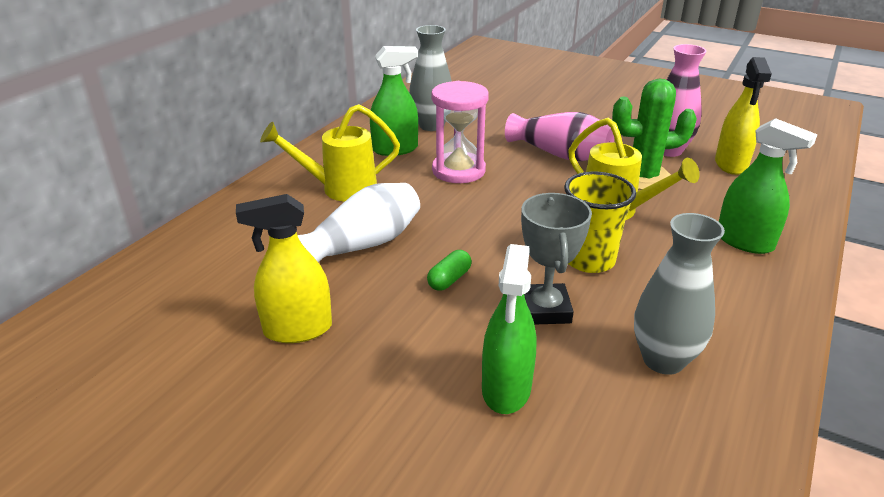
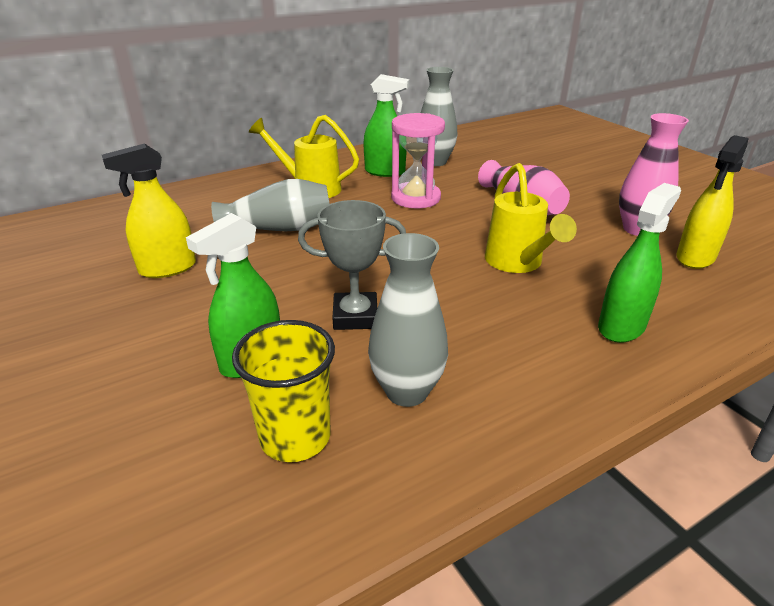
camera: 30 degrees right, 0 degrees up
yellow spray bottle [236,194,332,343] -> yellow spray bottle turned 45 degrees counterclockwise [102,143,196,278]
white vase [298,183,420,262] -> grey vase [211,179,330,231]
green capsule [427,250,472,291] -> none
grey trophy [521,193,592,325] -> grey trophy turned 60 degrees clockwise [298,200,406,330]
yellow cup [564,171,636,273] -> yellow cup moved to [232,320,335,462]
green cactus [612,79,697,190] -> none
green spray bottle [719,118,818,254] -> green spray bottle turned 120 degrees counterclockwise [598,183,681,343]

